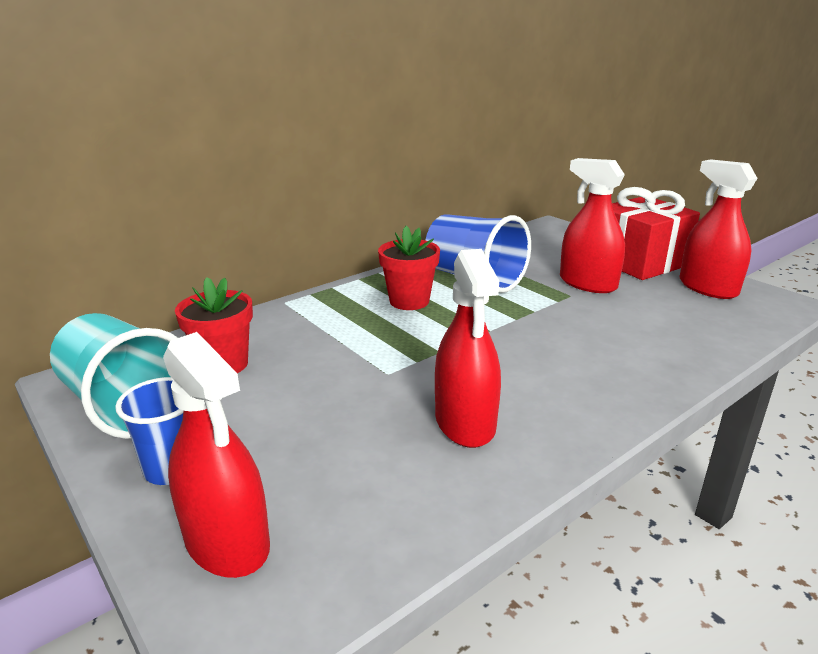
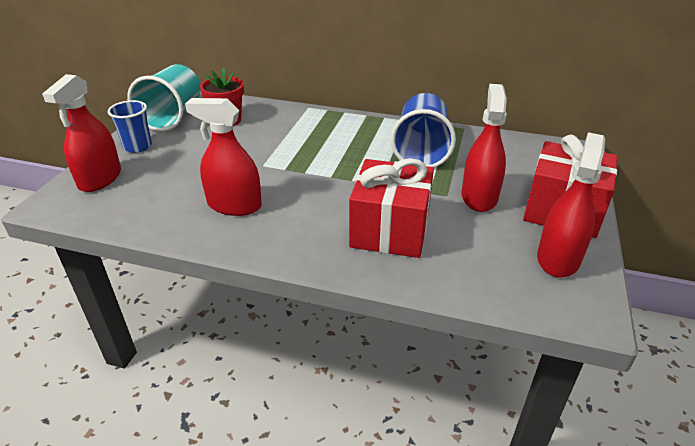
camera: 55 degrees right, 10 degrees up
red flower pot [378,226,440,310] -> none
red spray bottle [435,249,501,448] -> red spray bottle turned 60 degrees clockwise [185,98,262,216]
none -> red gift [349,158,434,258]

